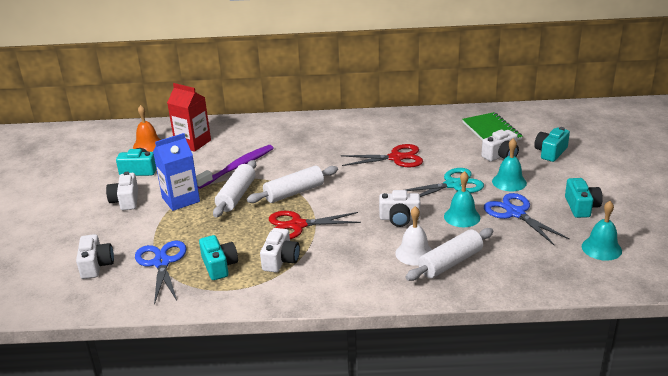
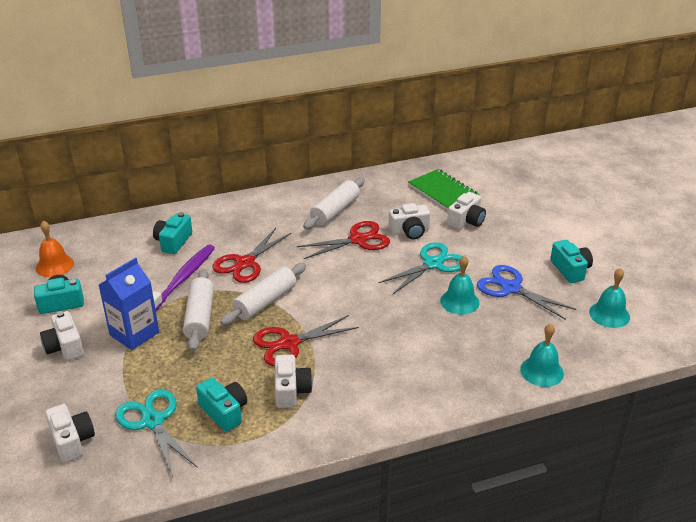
camera: 20 degrees left, 5 degrees up
blue scissors [135,241,186,305] -> turquoise scissors [115,389,198,477]
red carton [167,83,211,152] -> none
white camera [379,190,420,227] -> white camera moved to [388,203,430,240]
white bell [395,206,432,266] -> none
white rolling pin [405,228,494,281] -> white rolling pin moved to [303,178,365,229]
turquoise bell [492,138,527,191] -> turquoise bell moved to [520,324,564,387]
turquoise camera [534,127,570,162] -> turquoise camera moved to [153,212,192,254]
none -> red scissors [212,228,291,283]

